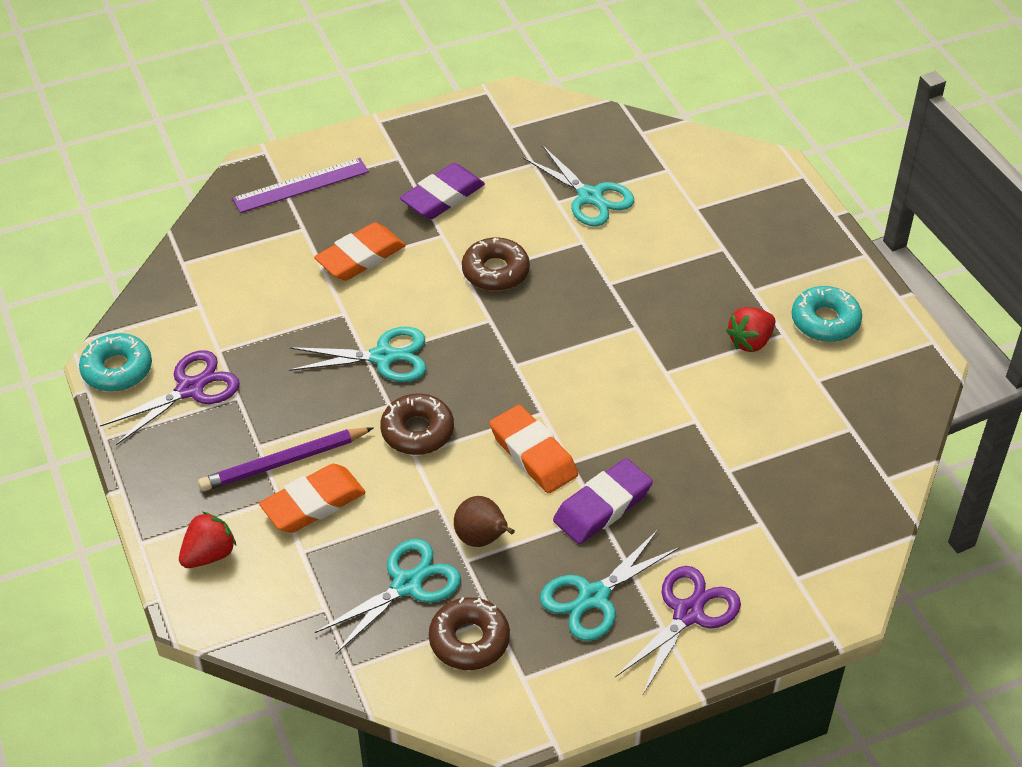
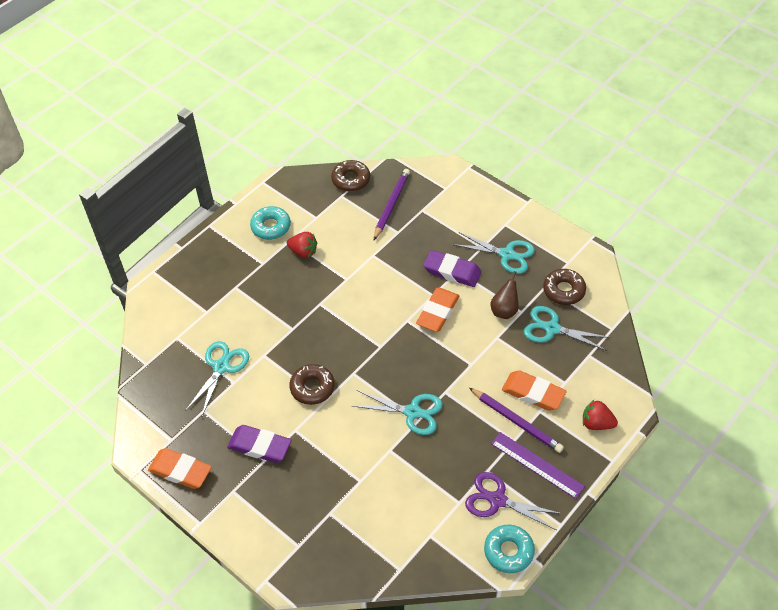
camera: 115 degrees left, 5 degrees up
purple ruler [232,158,369,213] -> purple ruler moved to [491,432,585,499]
turquoise scissors [289,327,426,382] -> turquoise scissors turned 135 degrees clockwise [352,390,443,435]
orange eraser [314,222,406,281] -> orange eraser moved to [148,448,212,489]
brown donut [380,394,454,455] -> brown donut moved to [331,160,370,192]
purple scissors [615,566,741,694] -> none
none -> purple pencil [374,169,410,240]

